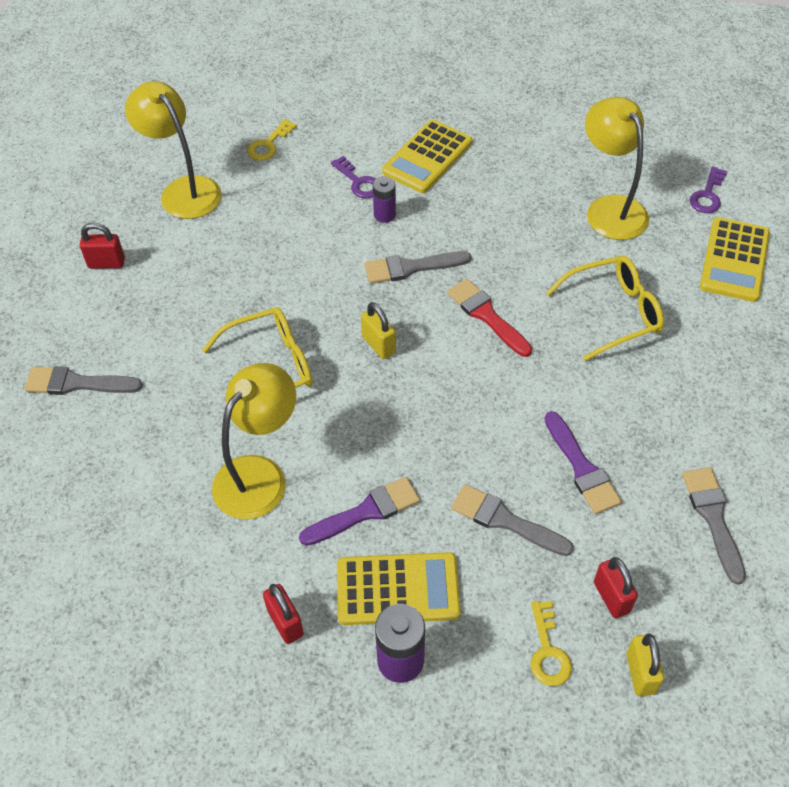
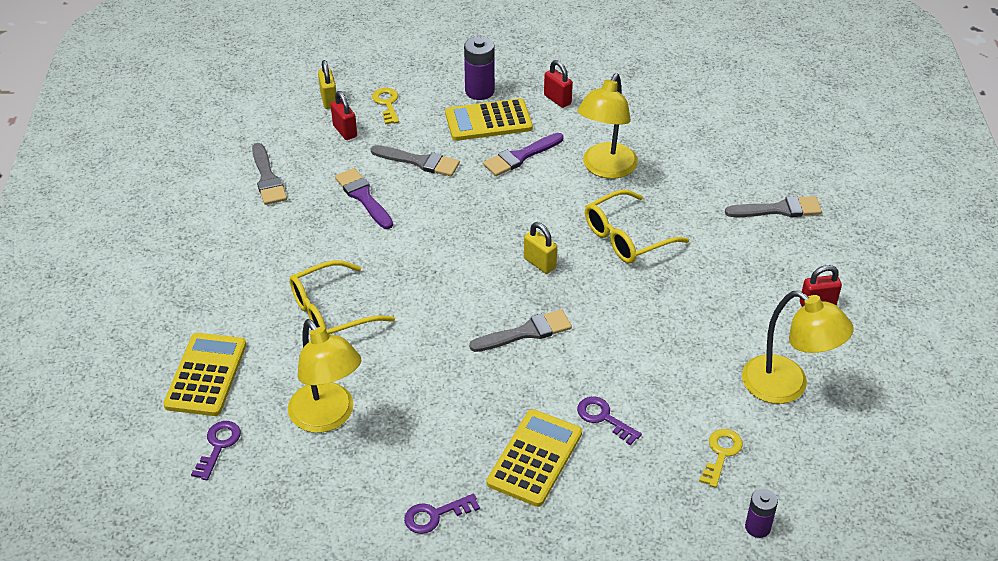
camera: 170 degrees right, 10 degrees down
purple battery [373,176,396,223] -> purple battery moved to [745,488,778,538]
red brush [447,279,532,357] -> none
none -> purple key [404,494,480,534]

